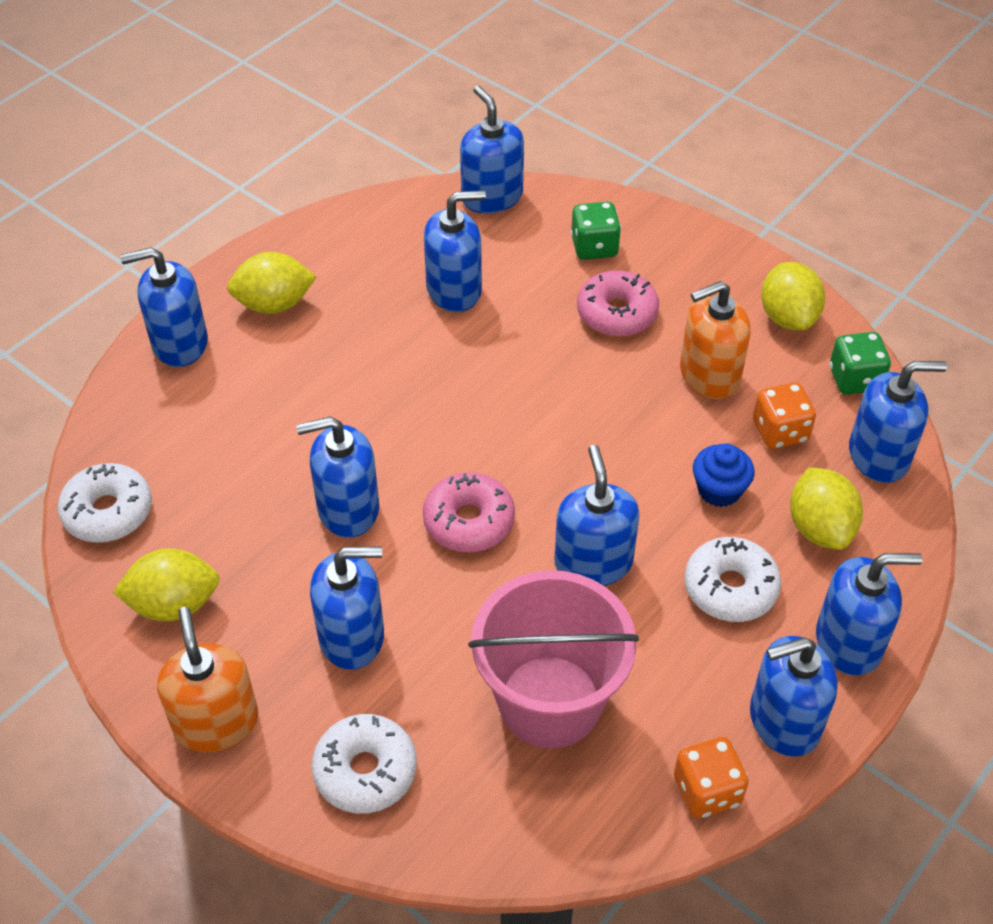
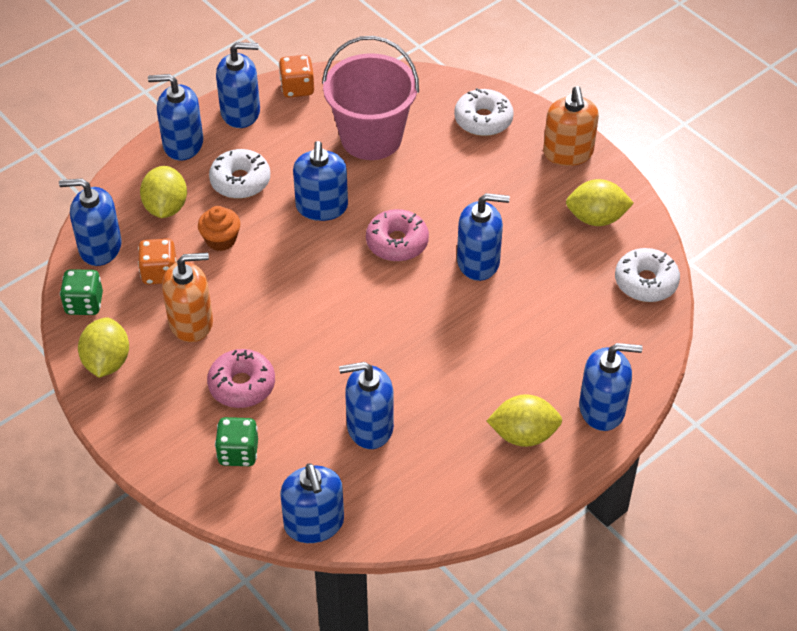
camera: 170 degrees left, 0 degrees up
blue soap dispenser [310,546,384,670] -> none
blue cupcake [693,443,755,507] -> orange cupcake [198,206,241,251]

